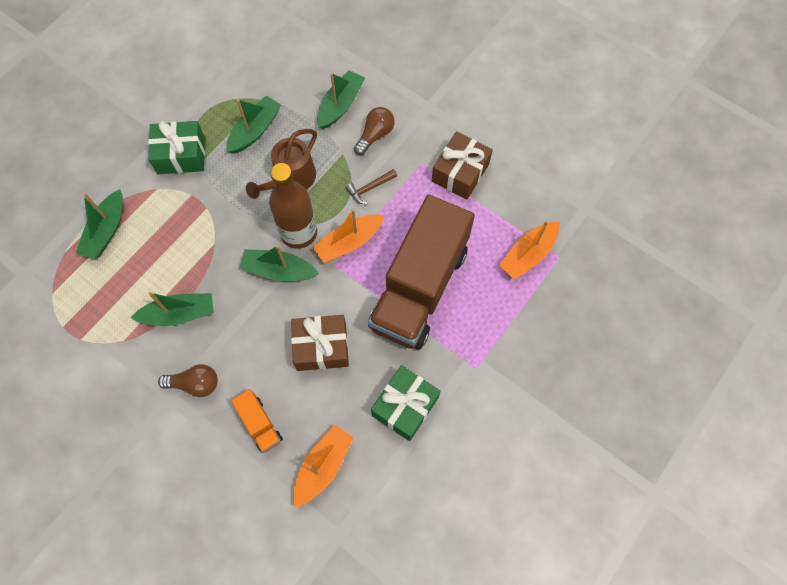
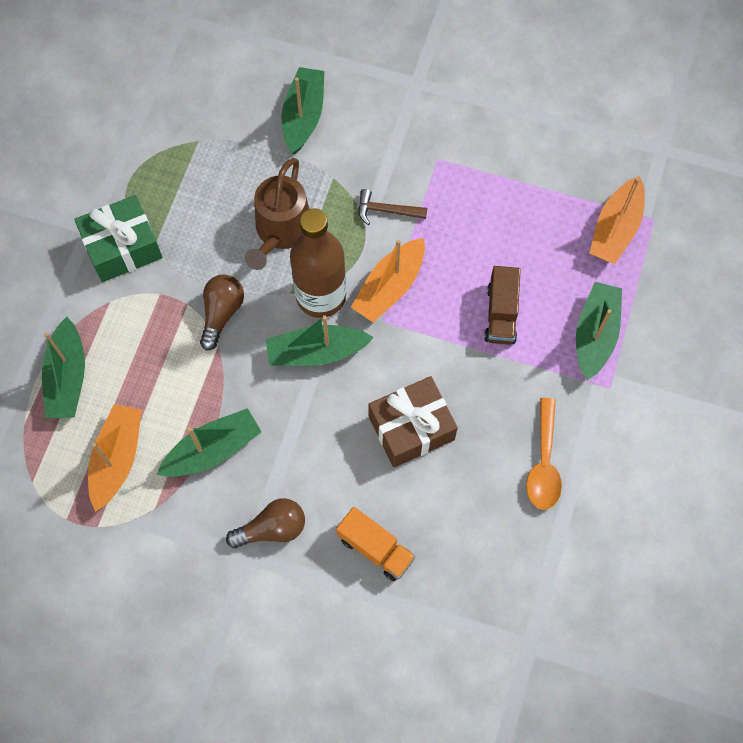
camera: 20 degrees left, 0 degrees up
green boat [226,95,281,154] -> green boat moved to [576,282,622,380]
orange boat [293,425,353,507] -> orange boat moved to [88,404,142,512]
brown hammer [346,169,397,204] -> brown hammer turned 60 degrees clockwise [358,189,427,225]
brown light bulb [354,107,395,155] -> brown light bulb moved to [200,275,244,351]
brown truck [368,195,475,350] -> brown truck [484,266,520,345], size x0.41
green gift [371,365,440,441] -> orange spoon [526,398,562,510]
brown gift [432,131,493,200] -> none

